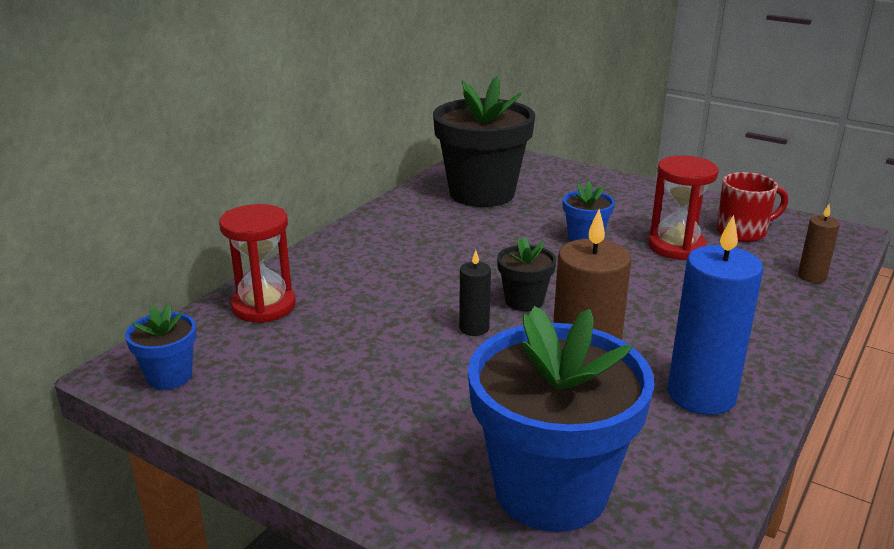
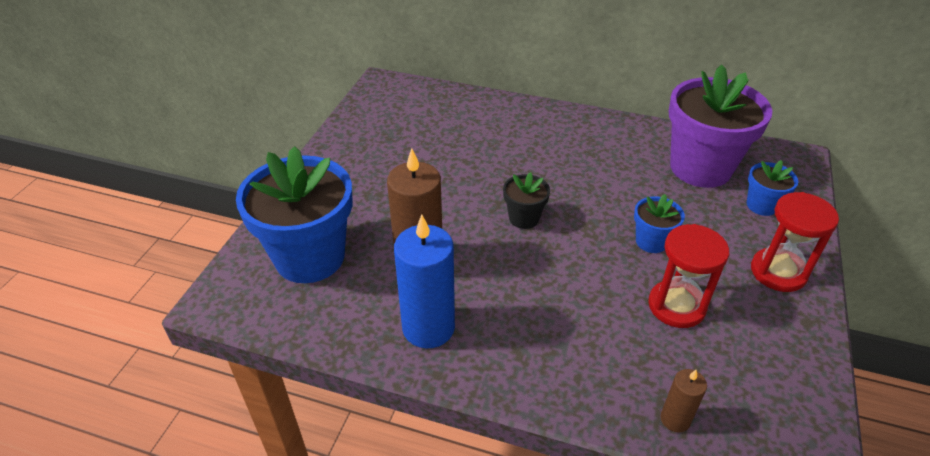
camera: 75 degrees right, 15 degrees up
blue flower pot [125,304,196,390] -> blue flower pot moved to [747,160,798,216]
red hourglass [219,204,296,323] -> red hourglass moved to [751,192,839,292]
black flower pot [433,76,535,207] -> purple flower pot [668,64,772,188]
black candle [459,250,491,336] -> none
red mug [717,172,788,242] -> none

